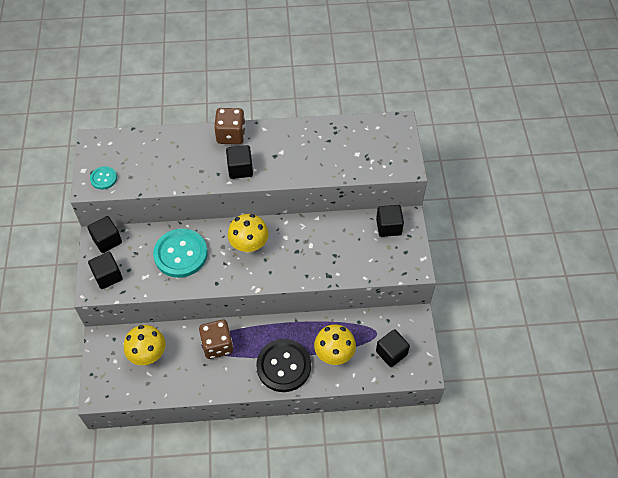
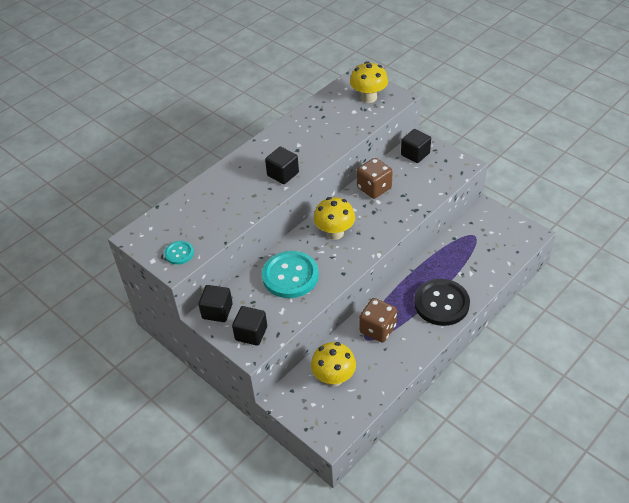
camera: 40 degrees left, 10 degrees down
brown dice [214,108,245,144] -> brown dice moved to [357,158,393,199]
yellow mushroom [314,324,356,365] -> yellow mushroom moved to [350,61,388,103]
black cube [376,329,410,367] -> none

